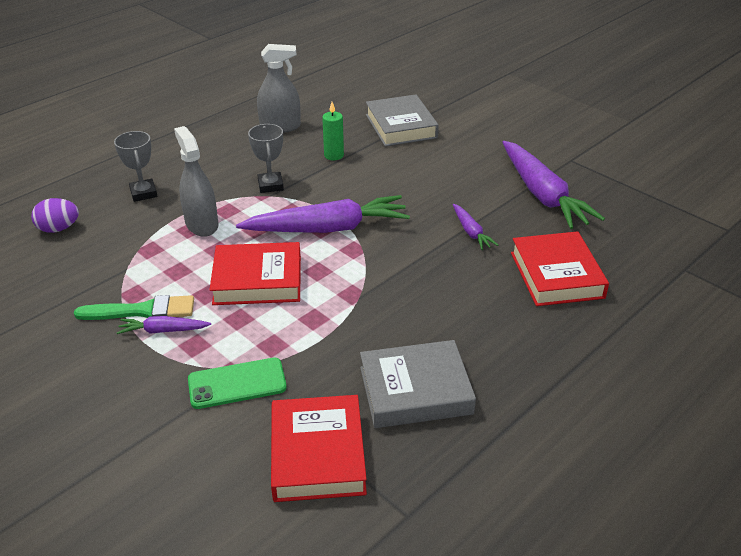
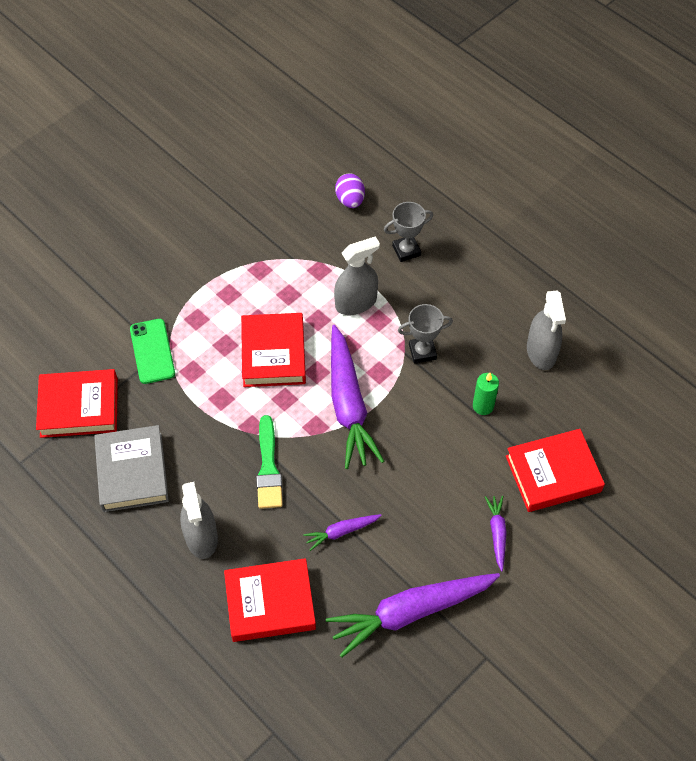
camera: 90 degrees right, 20 degrees up
green brush [74,295,194,320] -> green brush moved to [256,415,283,509]
purple carrot [117,316,211,334] -> purple carrot moved to [485,496,507,571]
grey book [366,94,439,147] -> red book [506,429,605,512]
none -> grey spray bottle [180,482,218,559]

